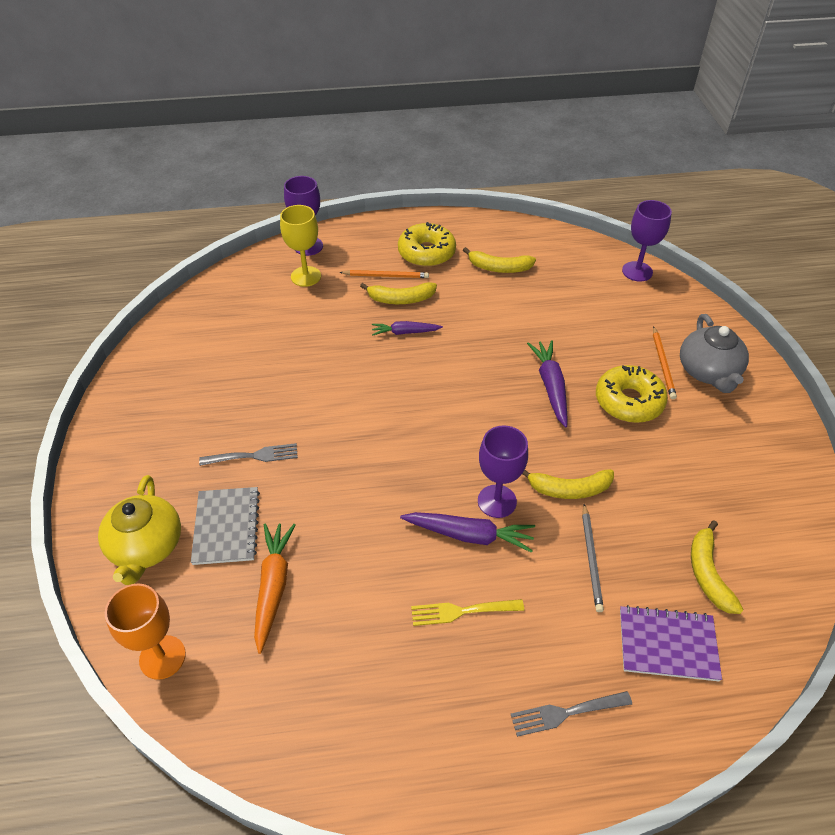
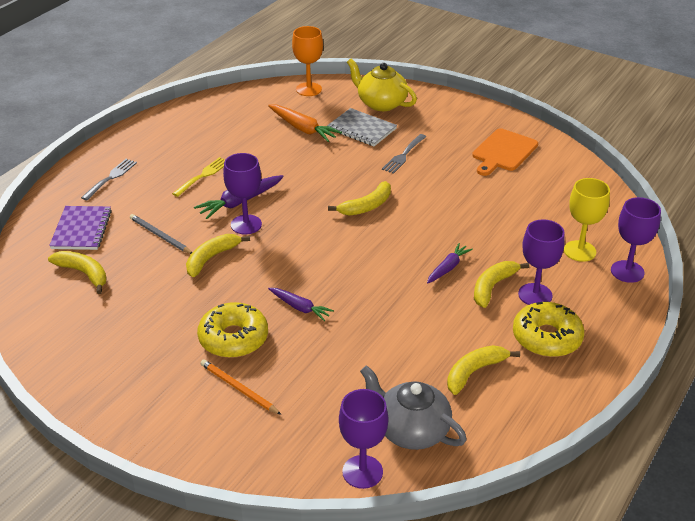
camera: 130 degrees right, 10 degrees down
orange pencil [339,270,429,278] -> purple goblet [518,219,565,305]
purple carrot [527,340,567,427] -> purple carrot [268,288,334,321], size x0.66
purple notebook [620,605,722,681] -> purple notebook turned 45 degrees counterclockwise [49,206,112,250]
grey teapot [680,314,749,393] -> grey teapot moved to [360,365,467,450]
none -> yellow banana [328,181,391,216]
none -> orange cutting board [472,128,538,176]

